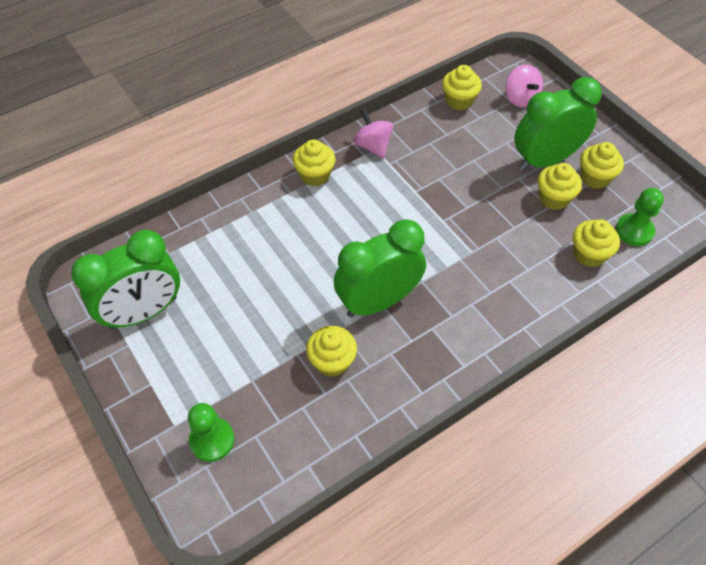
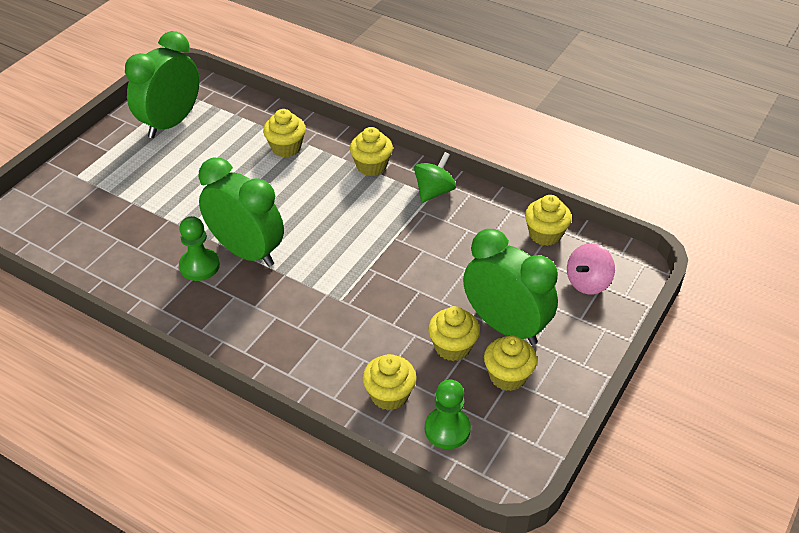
camera: 65 degrees right, 10 degrees down
green clock [71,230,180,330] -> green clock turned 90 degrees clockwise [125,31,200,138]
green pawn [188,403,234,462] -> green pawn moved to [179,216,220,281]
yellow cupcake [306,326,357,377] -> yellow cupcake moved to [263,109,306,157]
pink spinning top [353,109,393,158] -> green spinning top [414,152,456,203]

